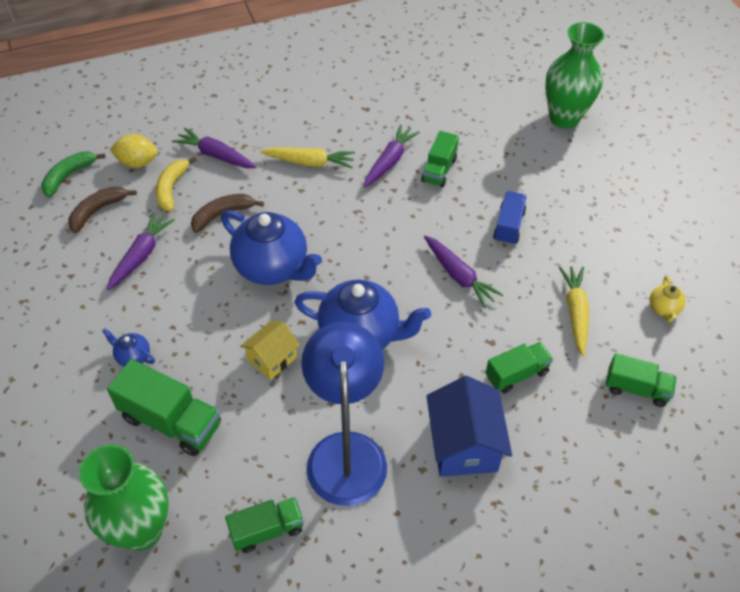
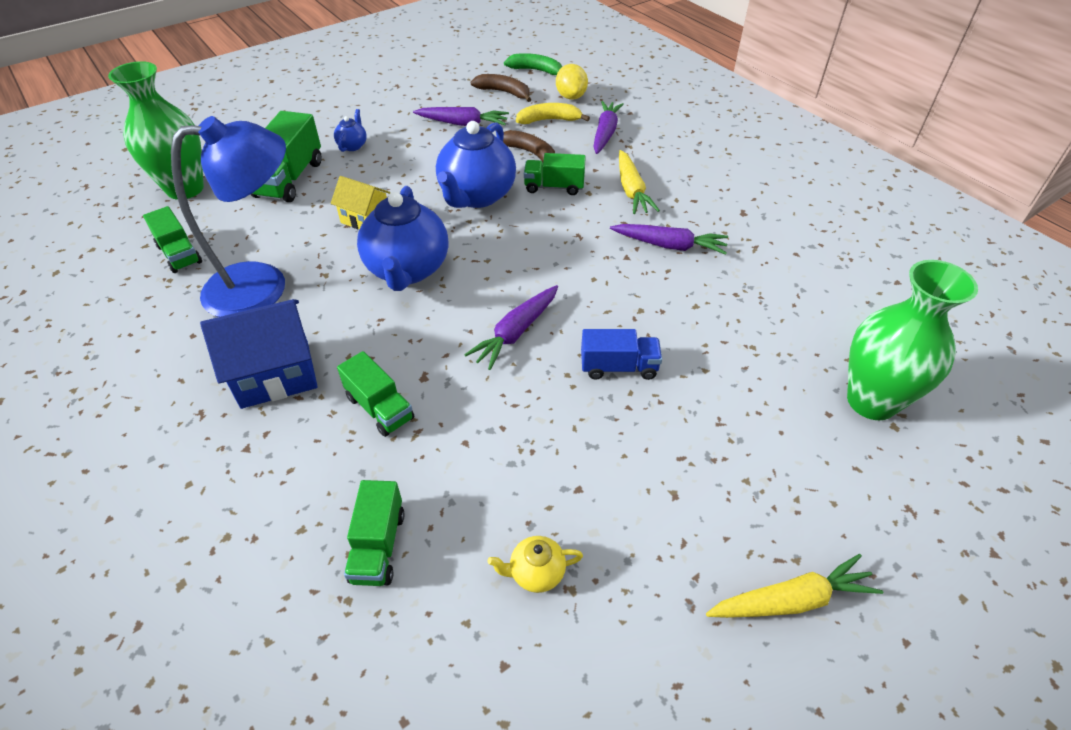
camera: 75 degrees right, 5 degrees down
green truck [421,131,459,187] -> green truck moved to [524,153,586,195]
yellow carrot [559,266,589,356] -> yellow carrot moved to [706,554,883,618]

